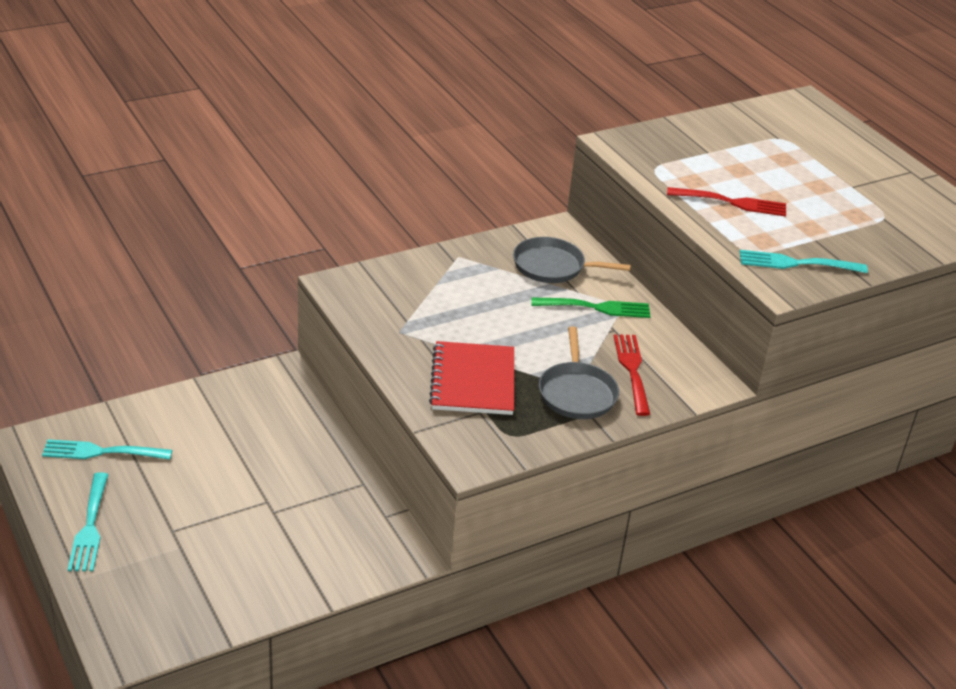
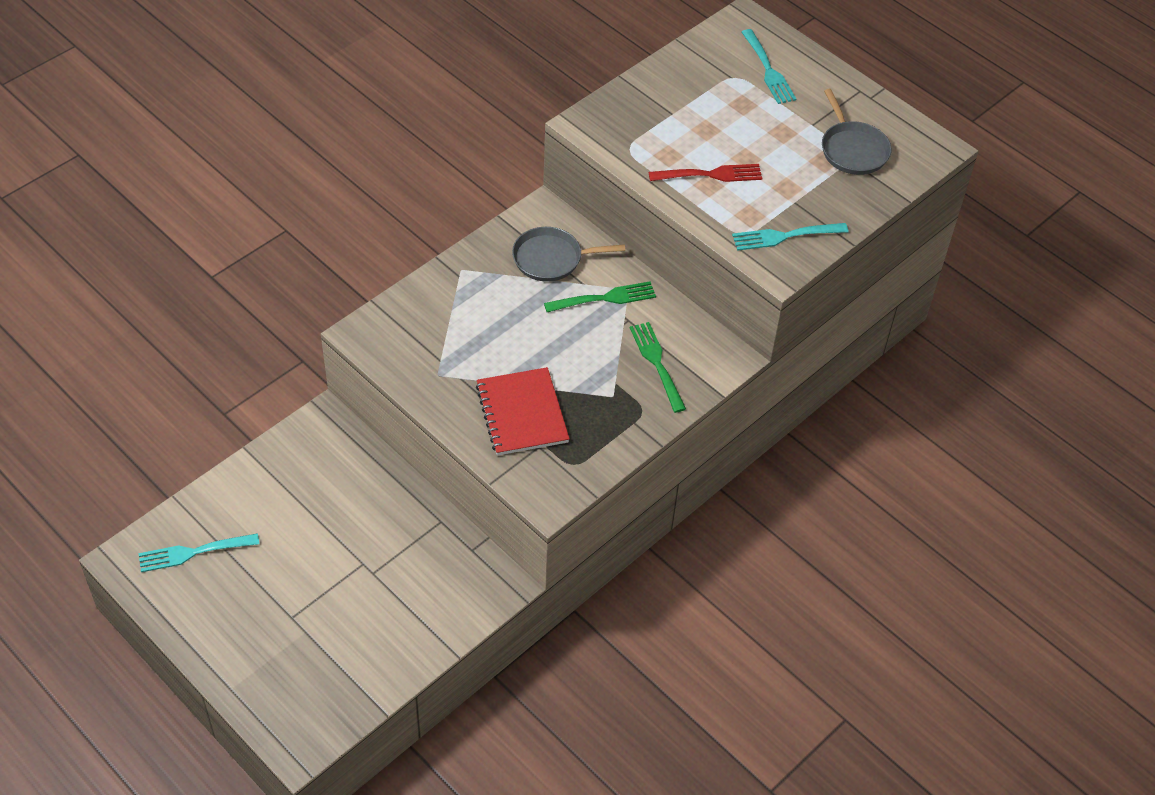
camera: 15 degrees left, 15 degrees up
turquoise fork [68,472,109,571] -> turquoise fork moved to [742,29,796,104]
grey pan [539,326,619,419] -> grey pan moved to [822,89,892,175]
red fork [614,334,650,416] -> green fork [630,322,686,413]

